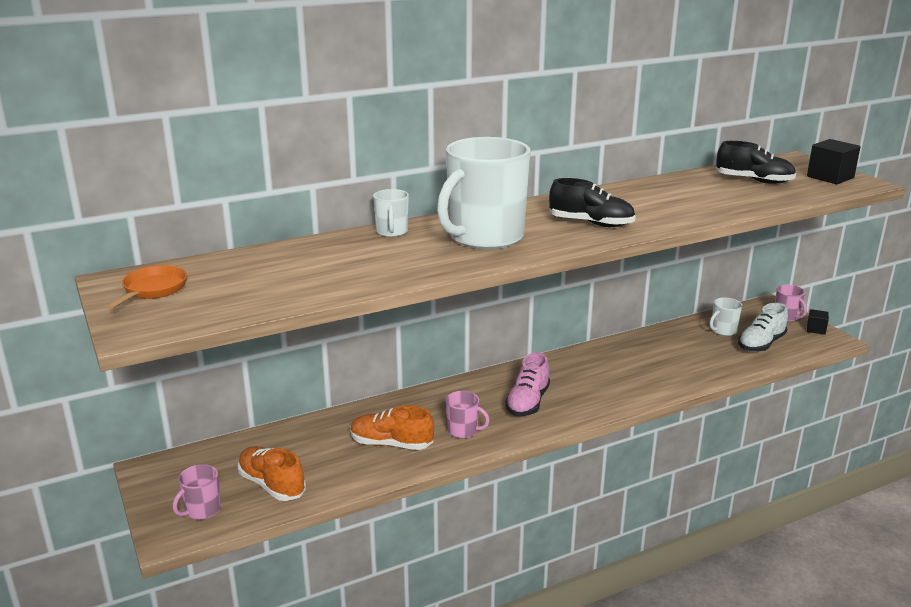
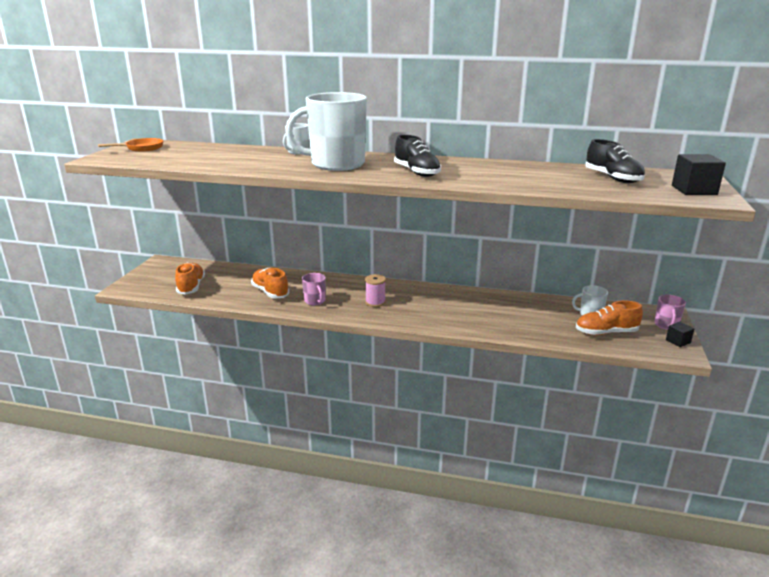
camera: 40 degrees right, 0 degrees up
pink mug [173,464,221,520] -> none
pink shoe [505,352,550,416] -> pink spool [365,274,386,307]
white shoe [738,303,788,352] -> orange shoe [576,301,643,335]

